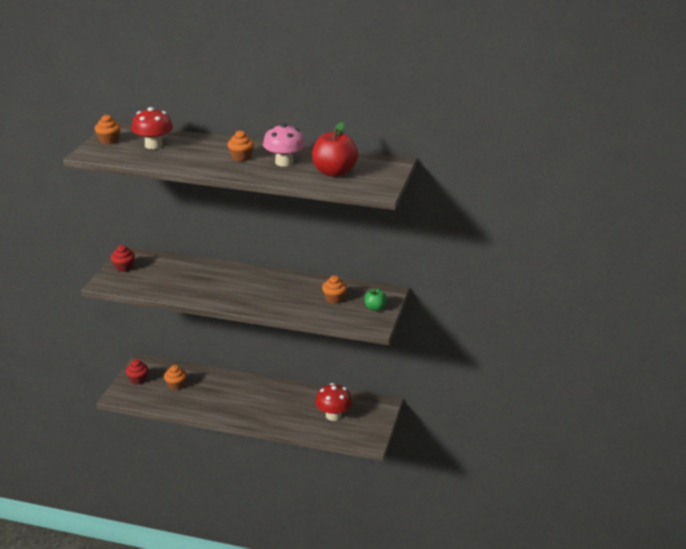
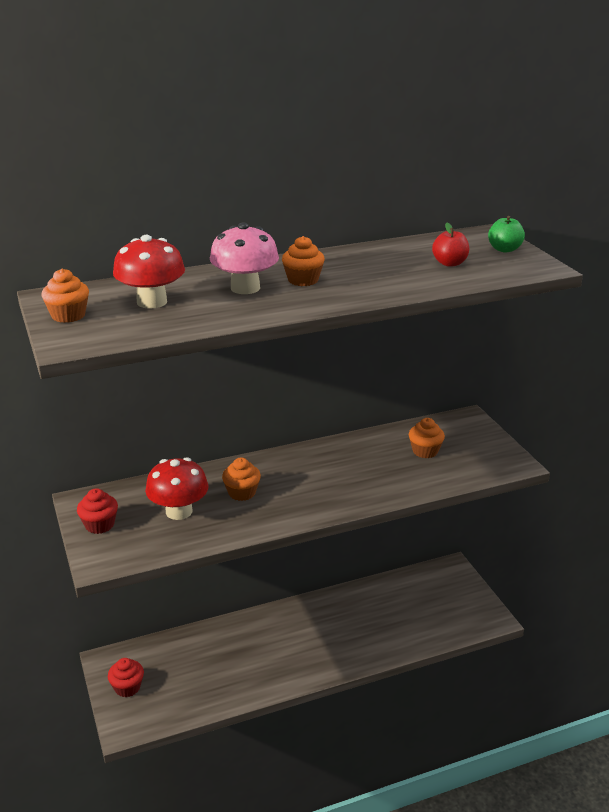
camera: 35 degrees left, 0 degrees up
orange cupcake [164,365,187,390] -> orange cupcake moved to [222,458,261,501]
pink mushroom [263,123,305,167] -> pink mushroom moved to [210,222,279,294]
red apple [312,122,358,177] -> red apple [432,223,469,267], size x0.53
red mushroom [315,383,352,421] -> red mushroom moved to [145,457,208,520]
green apple [365,289,387,311] -> green apple moved to [488,216,525,252]

